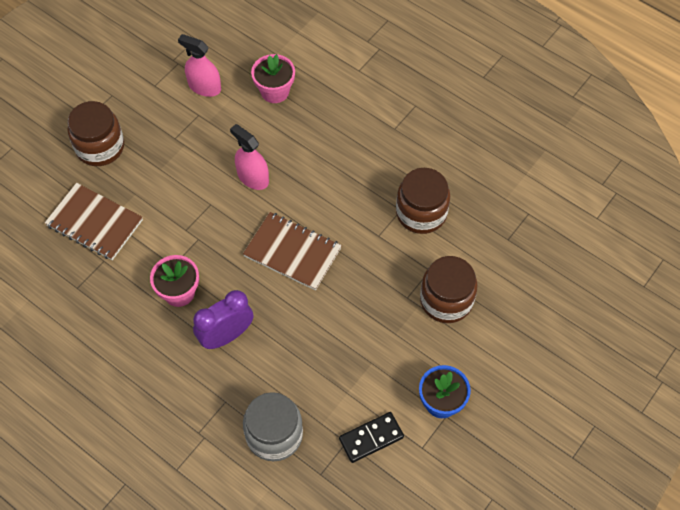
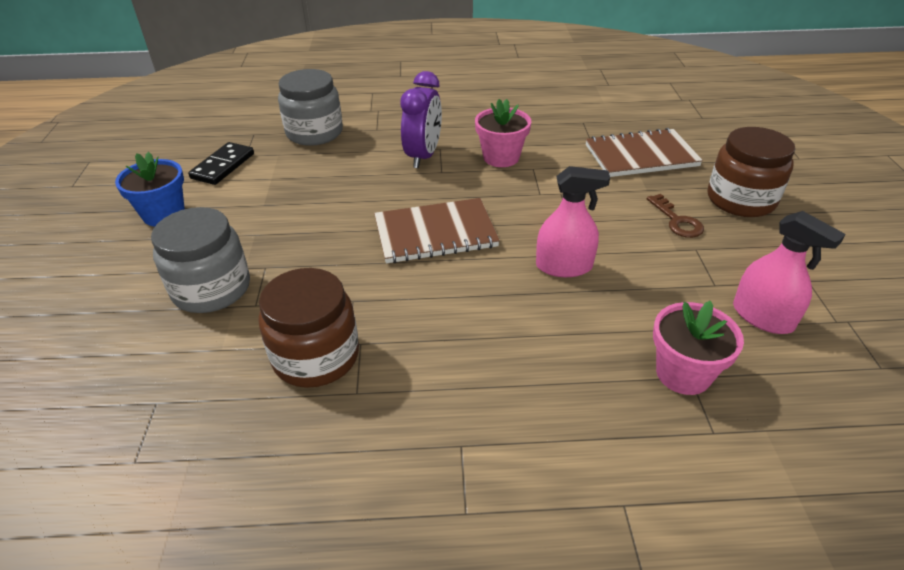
camera: 140 degrees right, 20 degrees down
pink spray bottle [178,34,221,97] -> pink spray bottle turned 60 degrees clockwise [733,211,845,334]
brown jar [420,256,478,323] -> grey jar [151,207,250,313]
none -> brown key [647,194,704,238]

